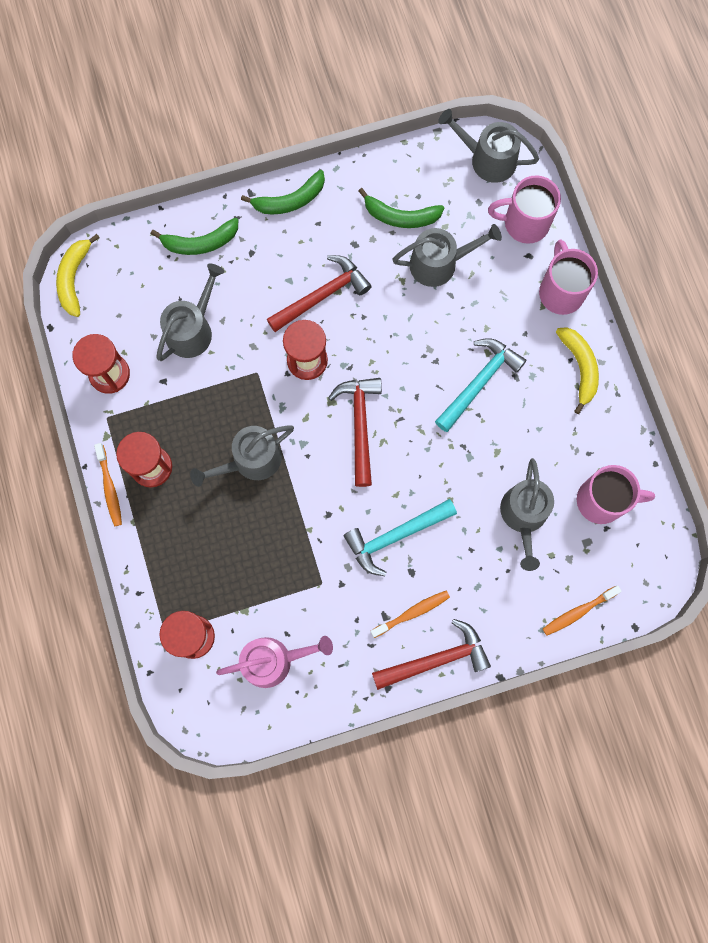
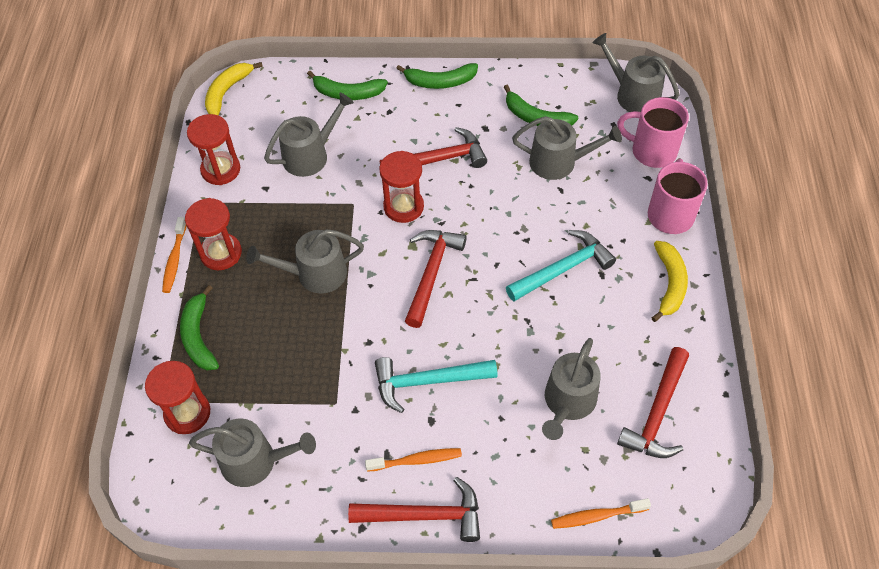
camera: 20 degrees right, 20 degrees down
pink watering can [216,636,333,688] -> grey watering can [189,419,316,487]
pink mug [577,465,655,524] -> red hammer [617,347,689,458]
none -> green banana [180,285,219,371]

